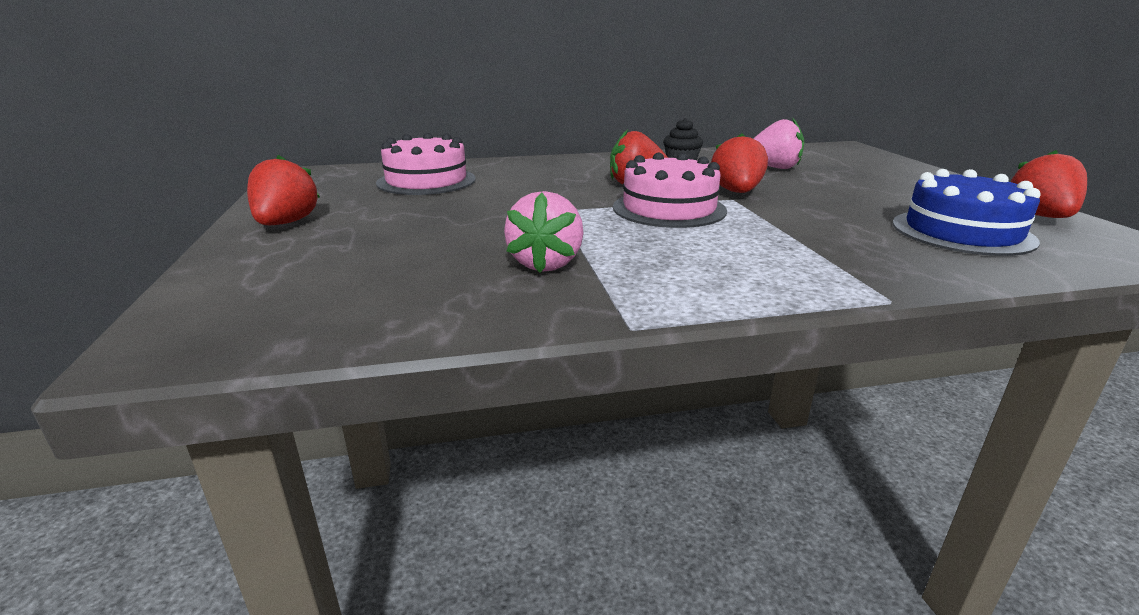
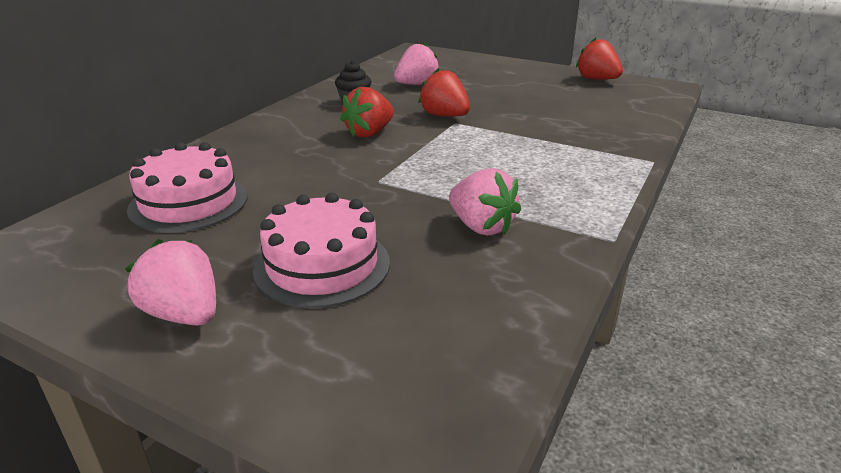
camera: 50 degrees left, 5 degrees up
red strawberry [247,155,320,225] -> pink strawberry [125,239,216,326]
pink cake [613,152,727,228] -> pink cake moved to [253,193,390,308]
blue cake [892,169,1041,256] -> none

